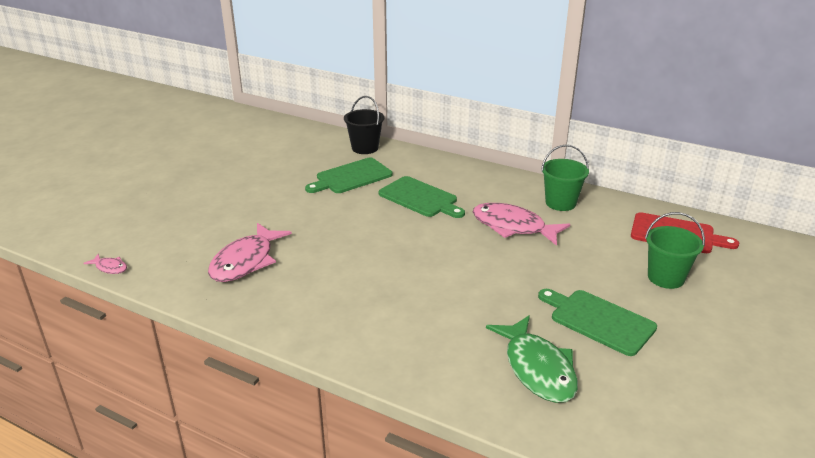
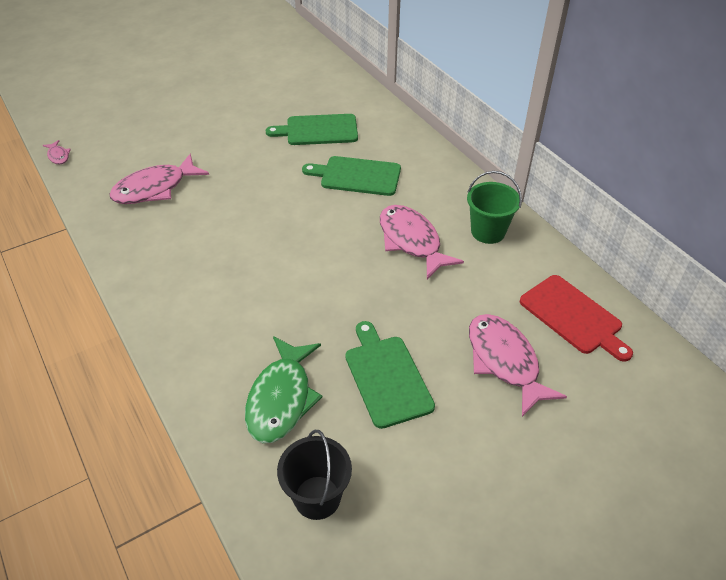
camera: 30 degrees right, 15 degrees up
black bucket [344,96,384,154] -> black bucket moved to [277,430,352,520]
green cutting board [378,176,465,218] -> green cutting board turned 120 degrees clockwise [302,156,401,196]
green bucket [645,212,705,289] -> pink fish [469,314,567,417]

